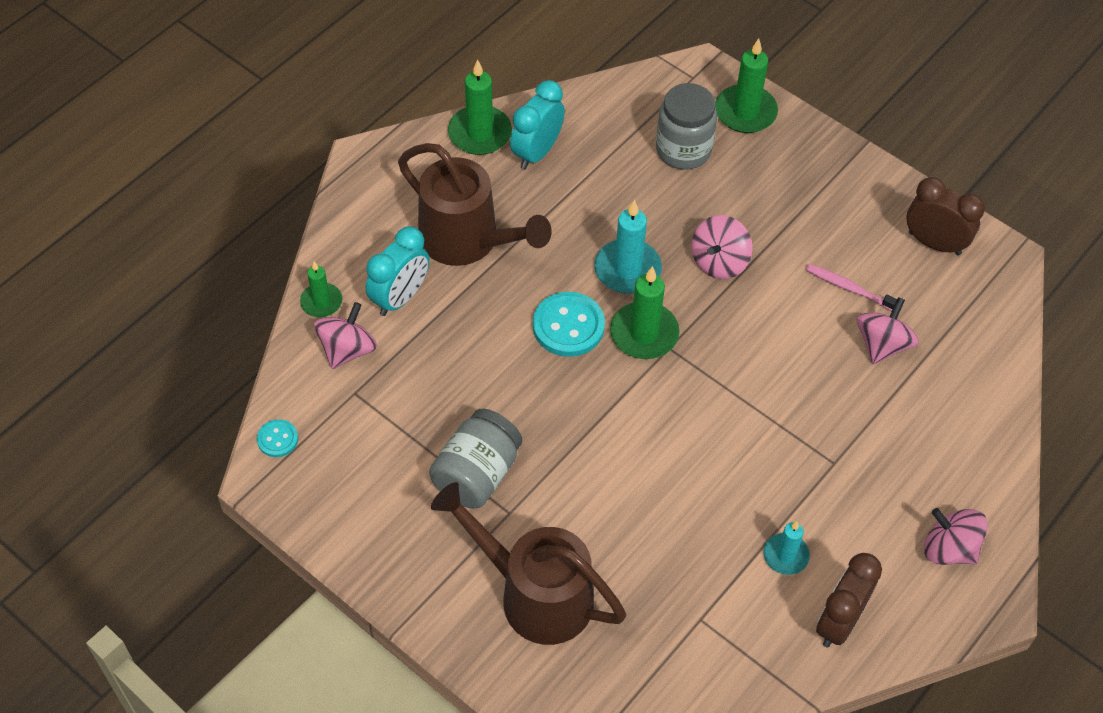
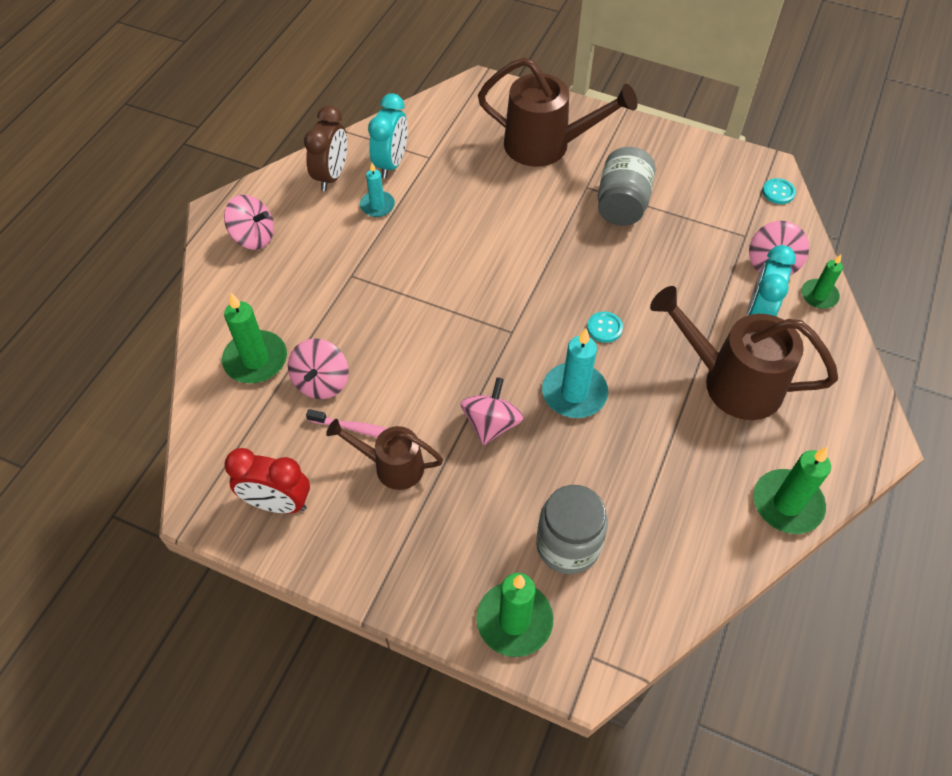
camera: 165 degrees right, 0 degrees up
turquoise clock [510,80,565,169] -> turquoise clock moved to [368,94,408,178]
turquoise button [533,292,605,357] -> turquoise button [587,312,623,343], size x0.54
green candle [610,266,680,359] -> green candle moved to [222,293,287,383]
brown clock [907,177,985,255] -> red clock [224,448,310,514]
none -> brown watering can [326,419,443,490]

